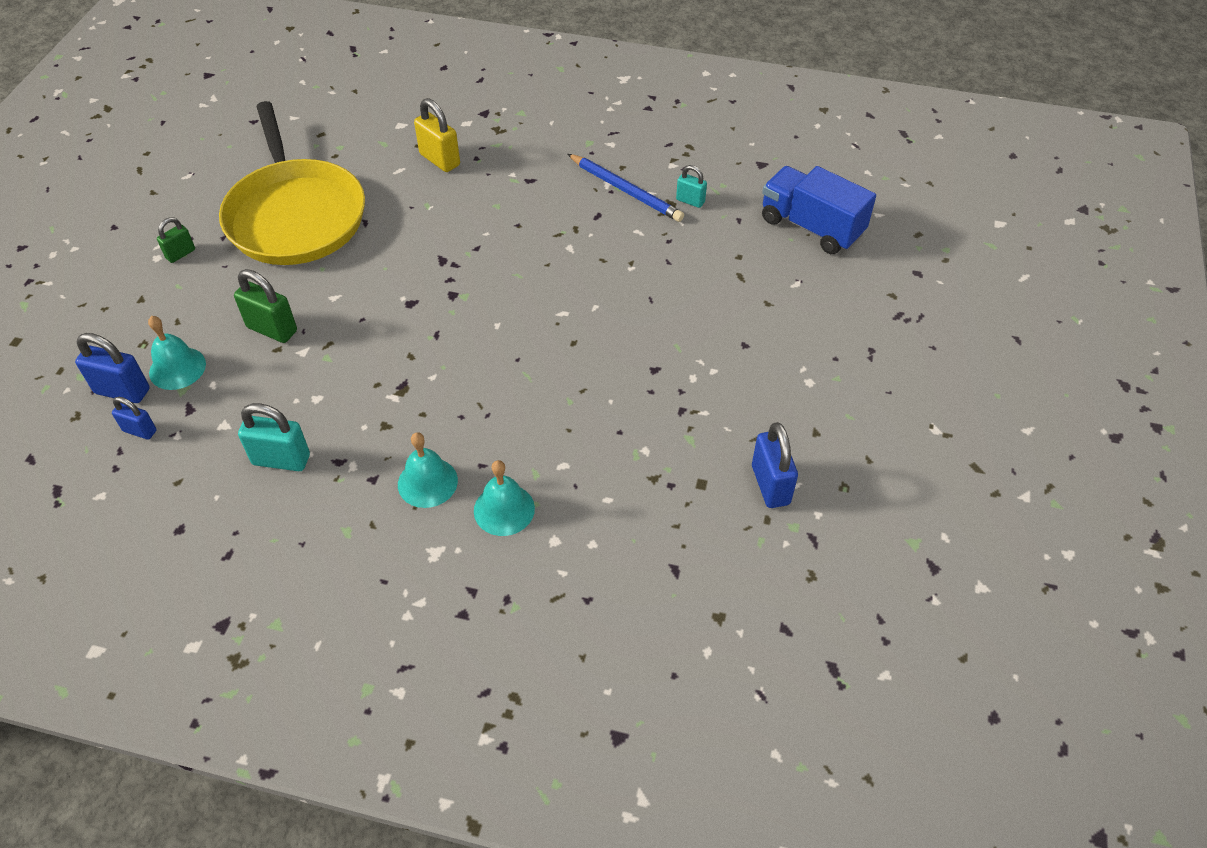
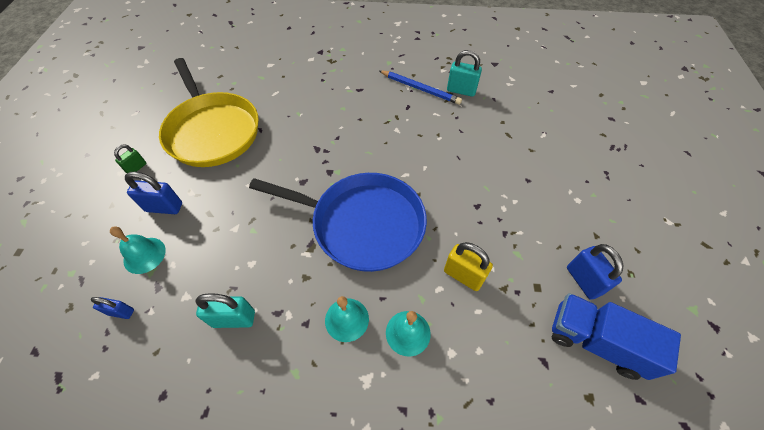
camera: 10 degrees left, 5 degrees up
blue padlock [75,333,150,403] -> blue padlock moved to [125,172,182,214]
green padlock [234,269,297,343] -> none
yellow padlock [414,98,460,172] -> yellow padlock moved to [444,242,493,291]
turquoise padlock [676,165,707,208] -> turquoise padlock [447,50,482,97], size x1.65
blue truck [762,166,876,254] -> blue truck moved to [552,293,681,380]
none -> blue pan [249,173,427,272]

